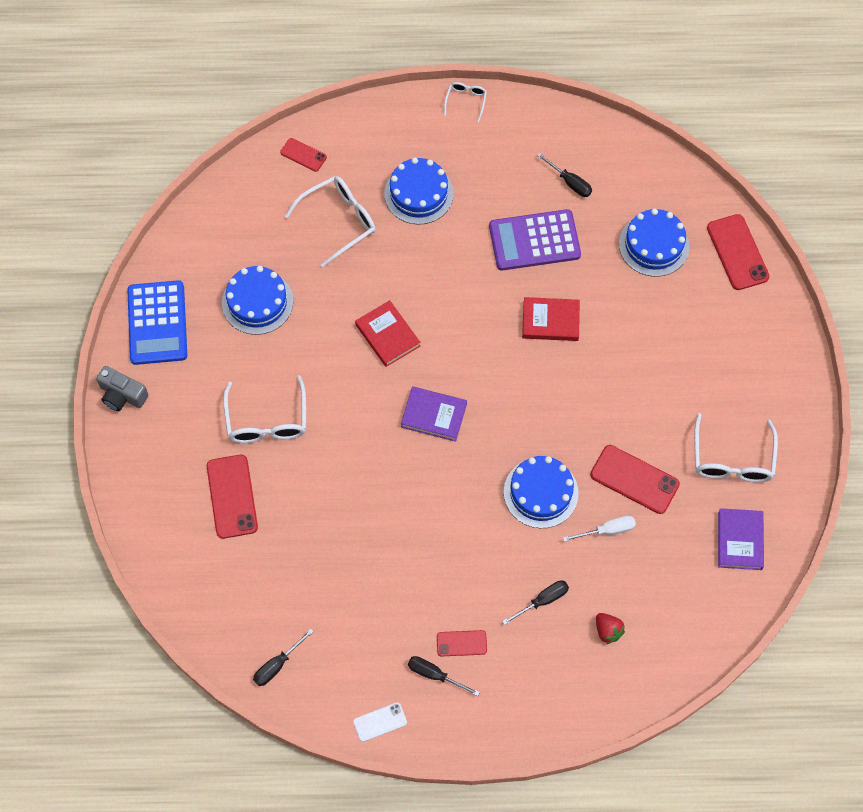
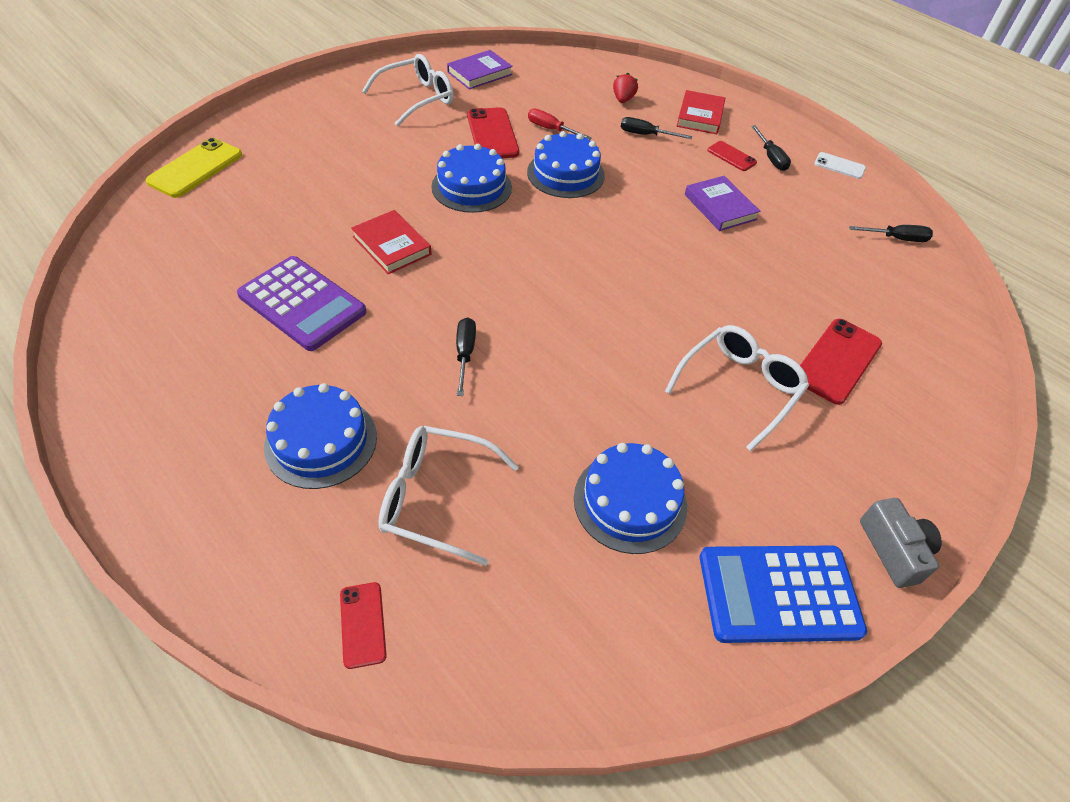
camera: 135 degrees left, 15 degrees down
blue calculator [127,280,187,365] -> blue calculator turned 135 degrees counterclockwise [700,545,867,643]
red book [355,300,420,367] -> red book moved to [677,90,725,134]
purple book [401,386,467,442] -> purple book moved to [685,176,760,231]
white glasses [444,82,487,122] -> none
black screwdriver [537,153,592,197] -> black screwdriver moved to [456,317,476,396]
white screwdriver [563,516,636,542] -> red screwdriver [528,108,592,140]
blue cake [619,208,689,277] -> blue cake moved to [431,144,512,213]
red phone [707,214,769,290] -> yellow phone [146,138,242,198]

